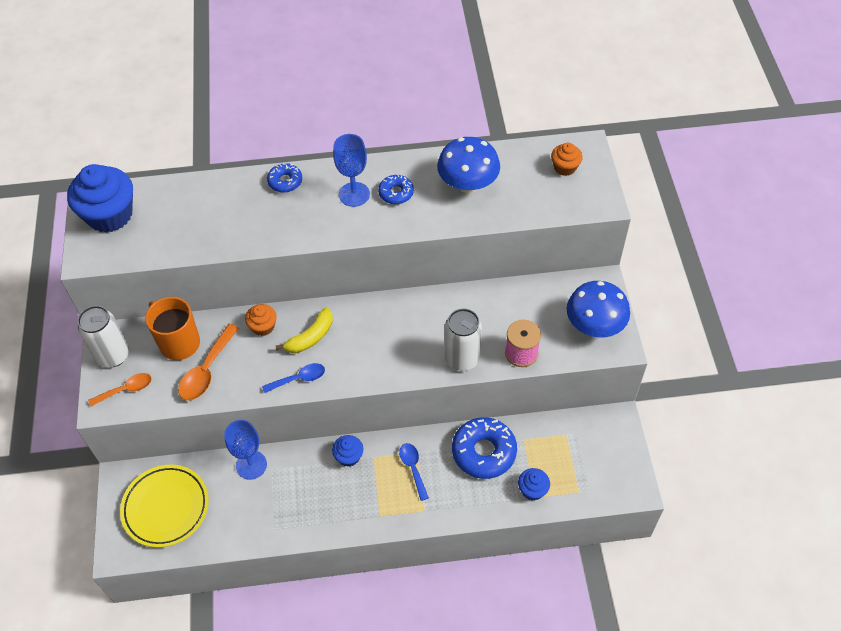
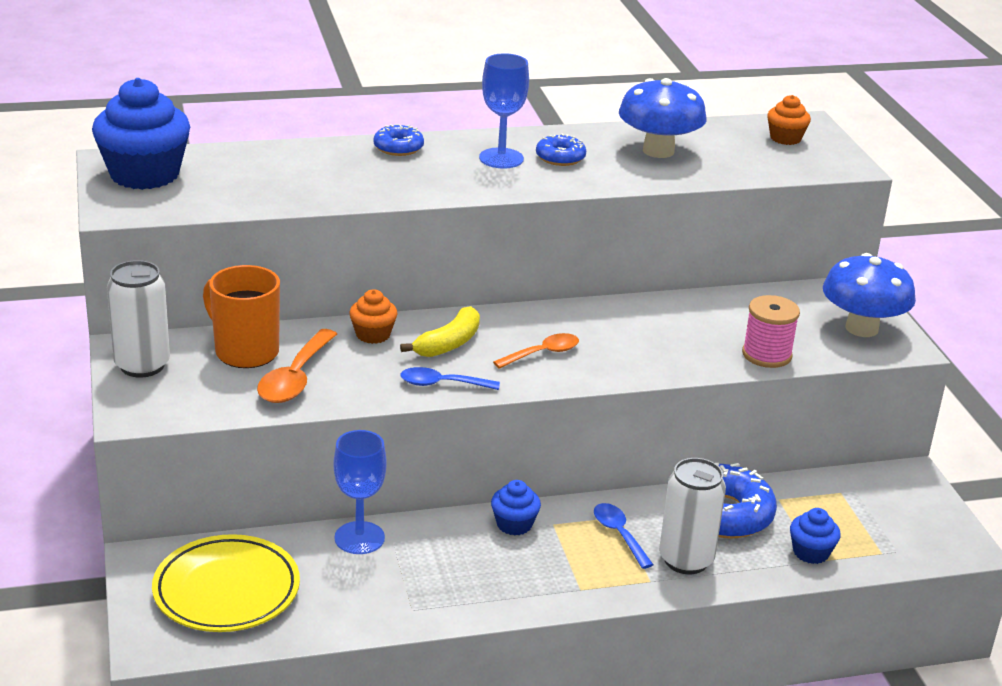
camera: 10 degrees left, 25 degrees down
orange spoon [88,373,152,407] -> orange spoon moved to [493,333,579,369]
blue spoon [262,363,325,393] -> blue spoon turned 150 degrees counterclockwise [400,367,500,390]
white can [445,309,482,371] -> white can moved to [659,458,726,574]

